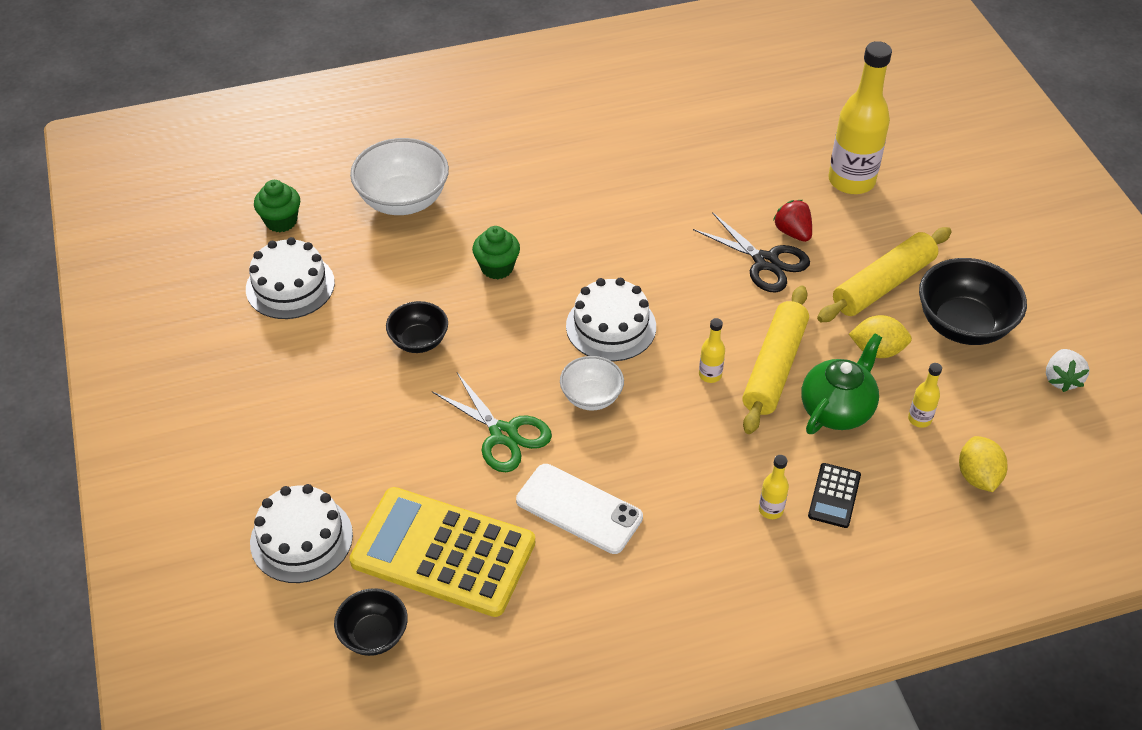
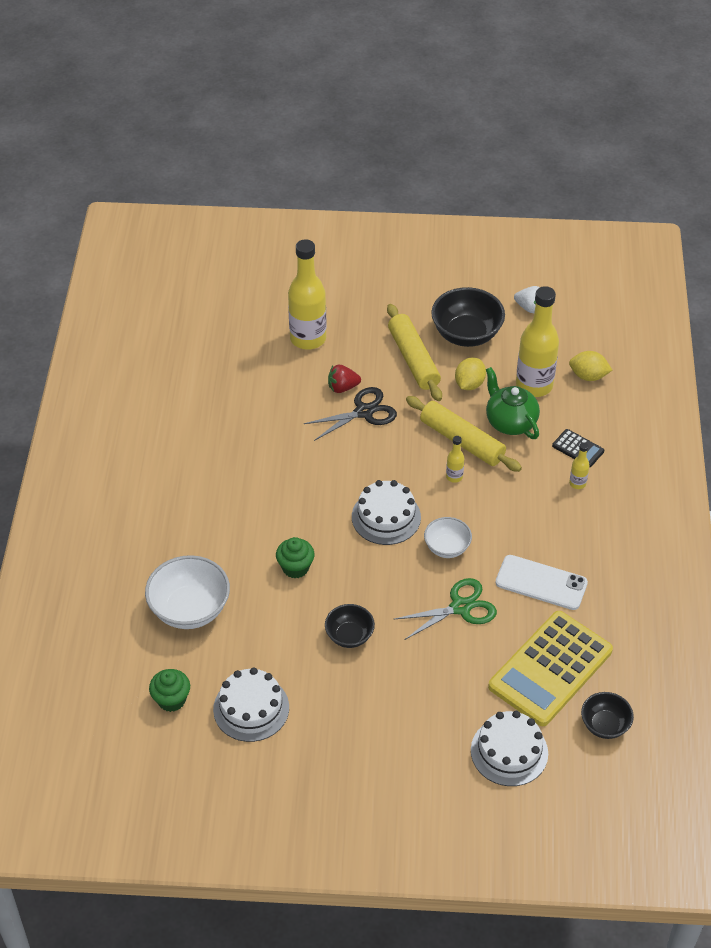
camera: 70 degrees left, 0 degrees up
white phone [516,464,643,554] -> white phone turned 60 degrees clockwise [495,555,588,610]
yellow bottle [908,363,942,428] -> yellow bottle [516,286,559,397], size x2.30

